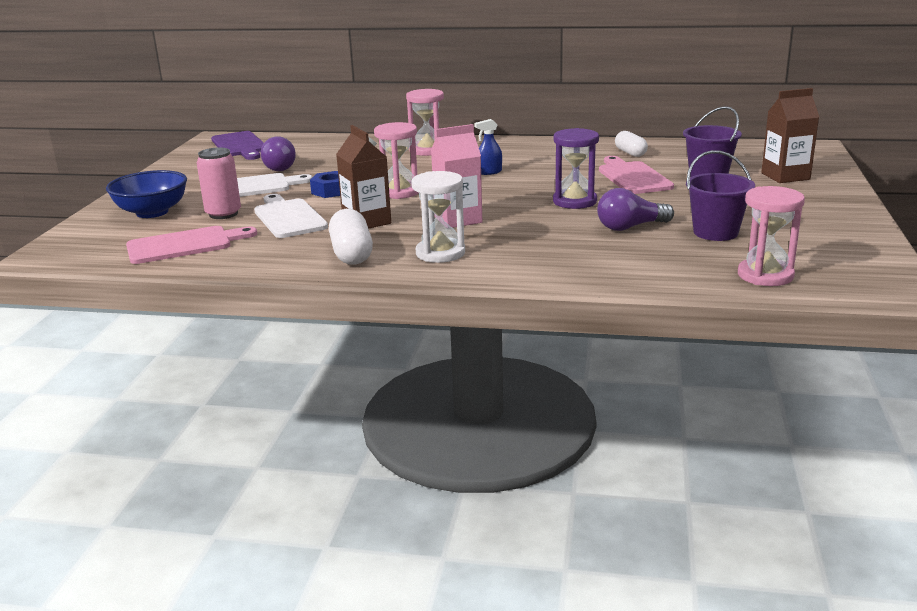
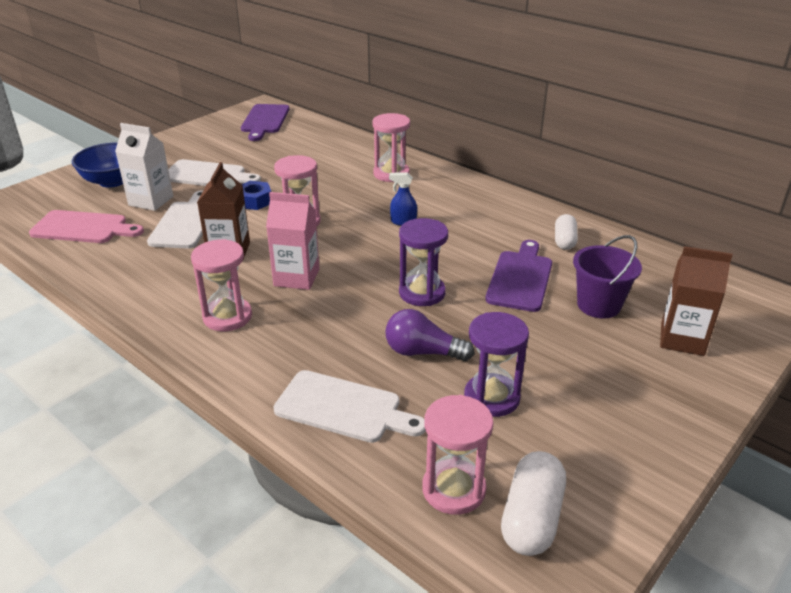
camera: 30 degrees right, 10 degrees up
pink can [197,148,241,219] -> white carton [115,123,173,211]
purple light bulb [261,136,296,171] -> none
white capsule [329,209,373,265] -> white capsule moved to [501,451,566,556]
white hourglass [412,171,465,263] -> pink hourglass [191,239,252,331]
pink cutting board [599,156,674,194] -> purple cutting board [485,240,552,312]
purple bucket [686,150,755,241] -> purple hourglass [464,312,529,417]
none -> white cutting board [273,370,426,443]

